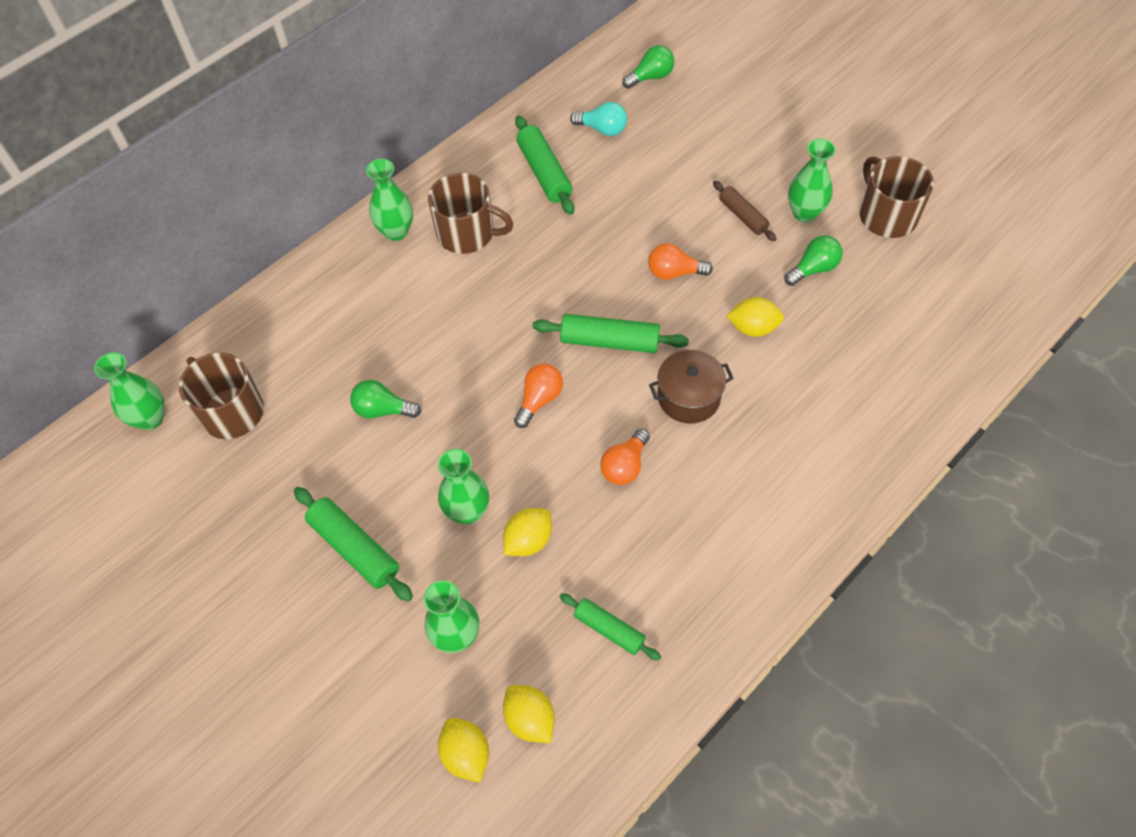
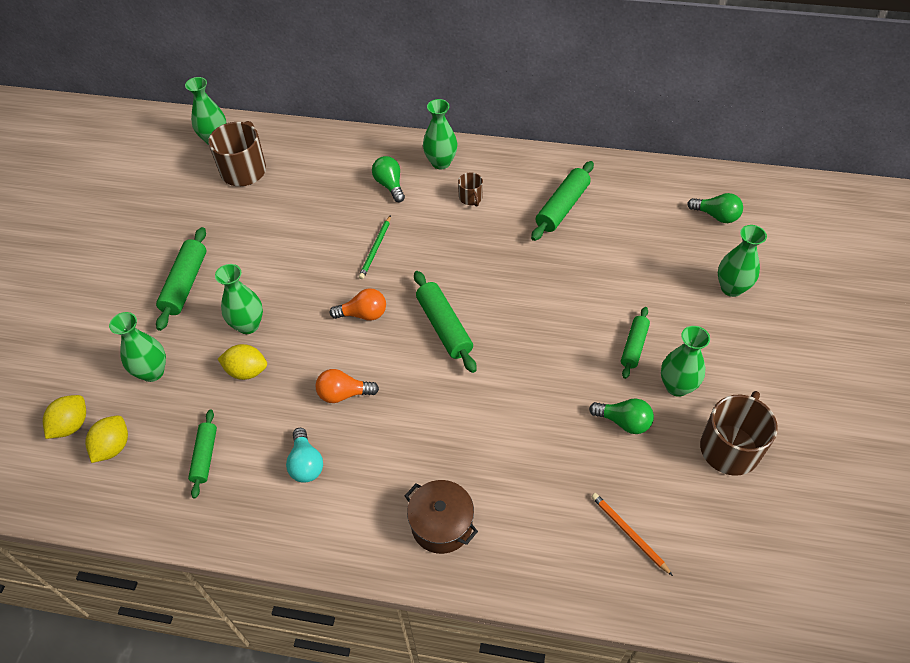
camera: 55 degrees right, 5 degrees down
green light bulb [350,380,421,419] -> green light bulb moved to [372,156,405,202]
brown mug [428,173,513,254] -> brown mug [458,172,483,207], size x0.50
turquoise light bulb [570,102,627,136] -> turquoise light bulb moved to [286,428,323,483]
orange light bulb [648,243,713,280] -> none
brown pot [649,350,734,423] -> brown pot moved to [405,480,478,554]
brown rolling pin [713,181,776,241] -> green rolling pin [621,307,650,379]
yellow lemon [726,297,784,337] -> none
none -> green pencil [359,215,391,279]
none -> orange pencil [591,493,673,576]
none -> green vase [718,225,767,297]

